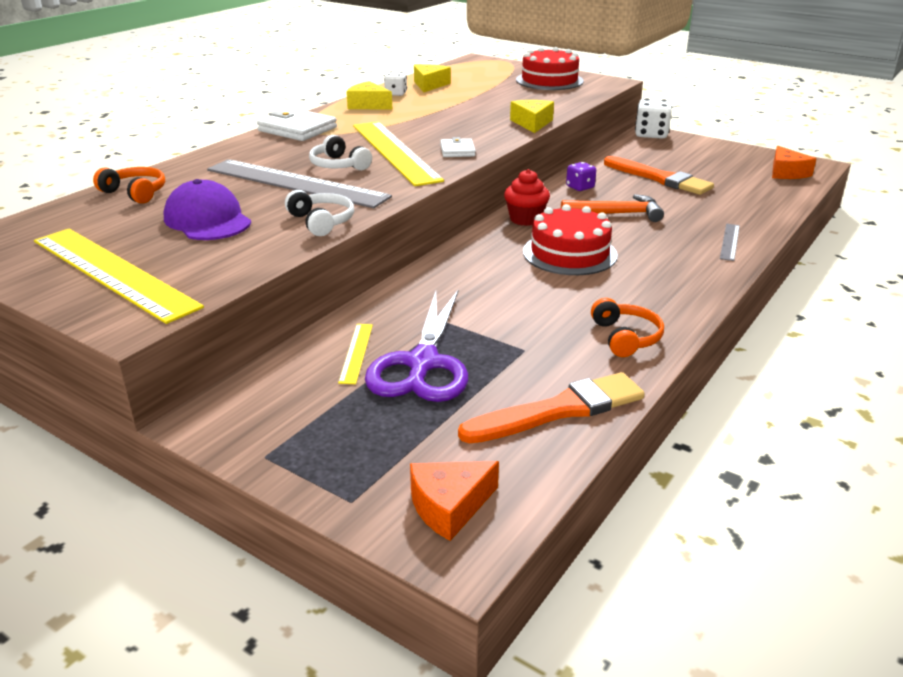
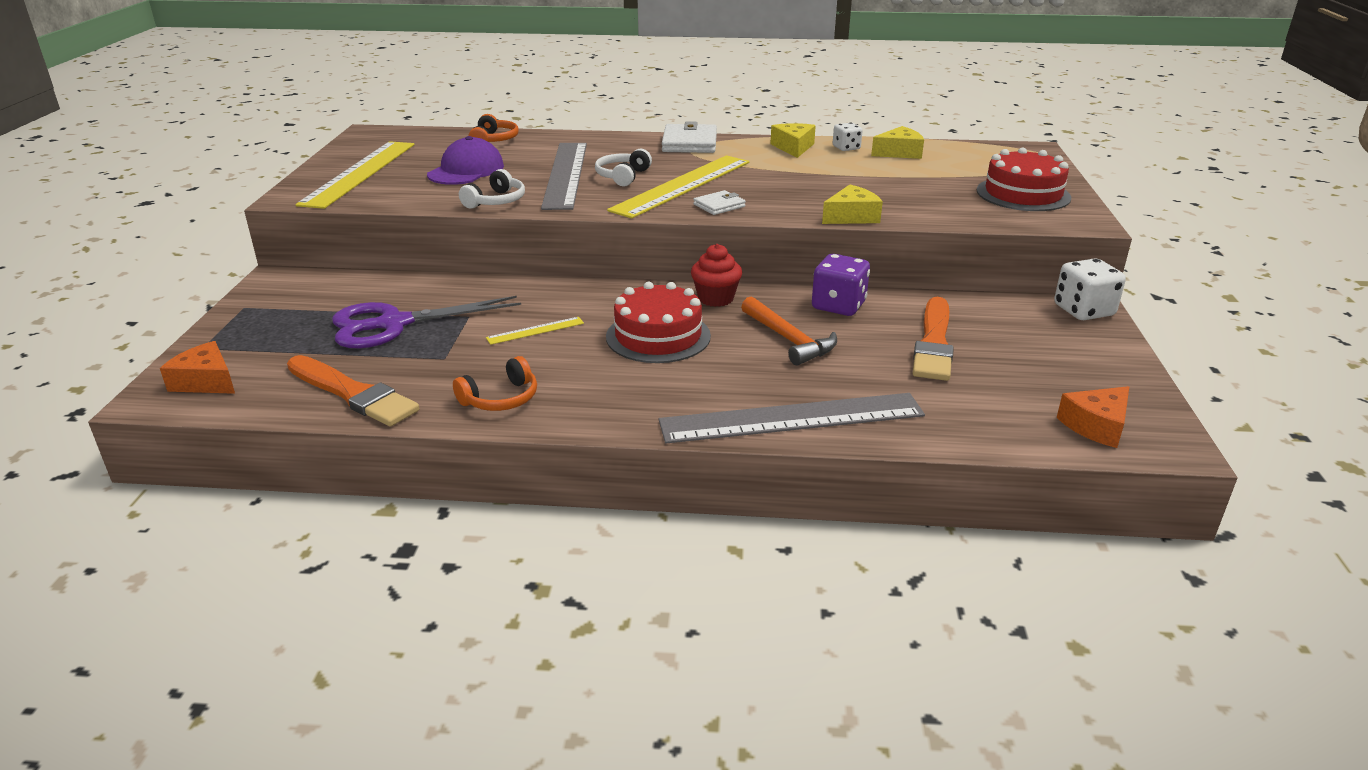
camera: 60 degrees right, 0 degrees up
yellow ruler [338,324,373,384] -> yellow ruler moved to [486,317,584,345]
purple dice [566,162,596,191] -> purple dice [812,254,870,316], size x1.67
grey ruler [720,224,740,261] -> grey ruler [659,393,925,444], size x2.32

